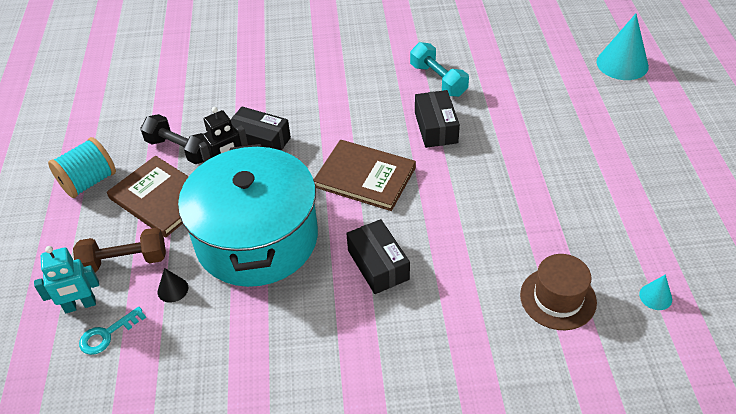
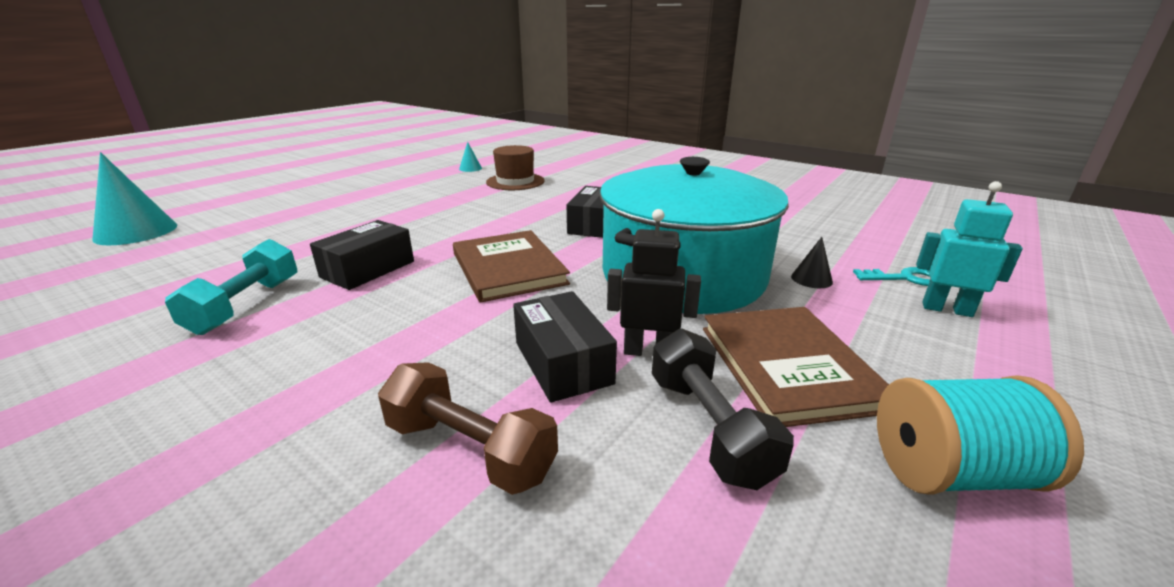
camera: 140 degrees left, 20 degrees down
brown dumbbell [73,227,166,272] -> brown dumbbell moved to [378,362,558,495]

